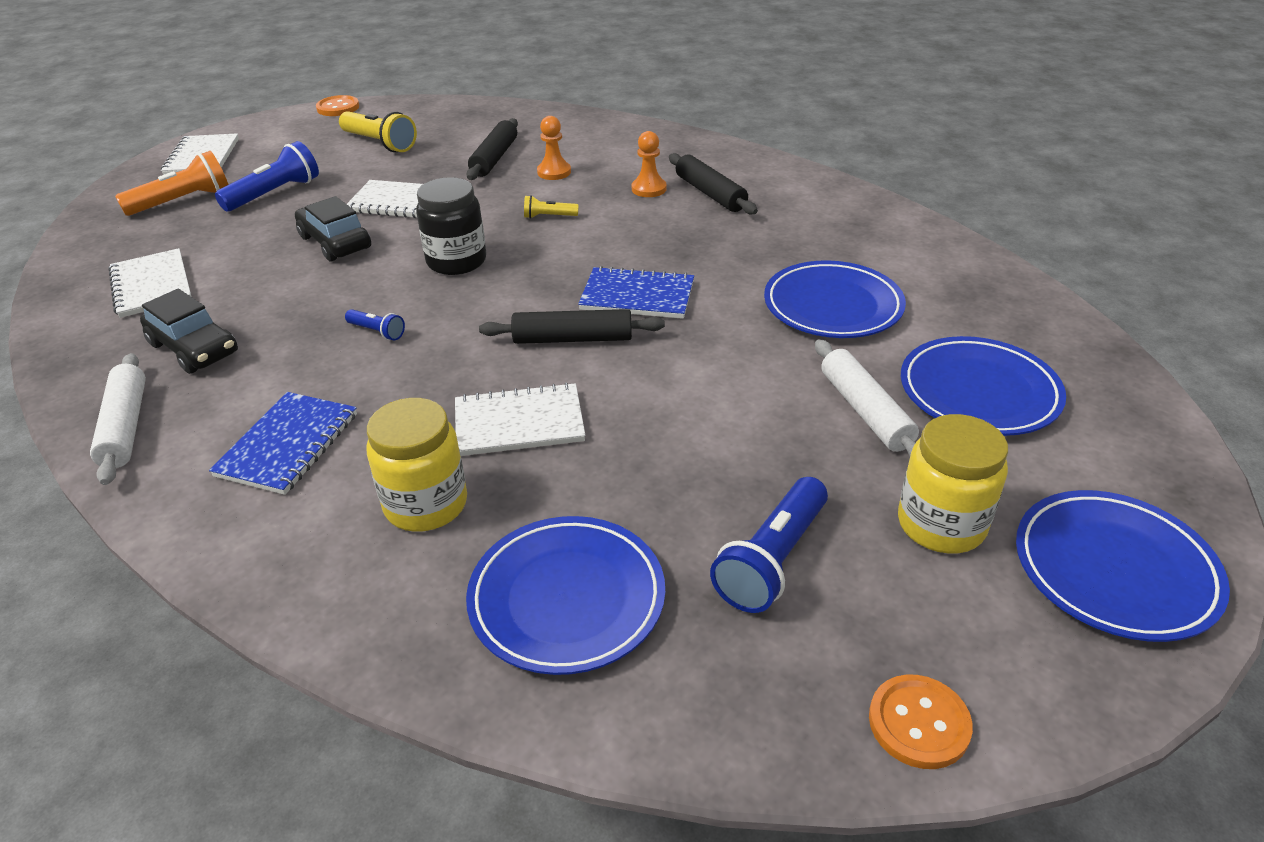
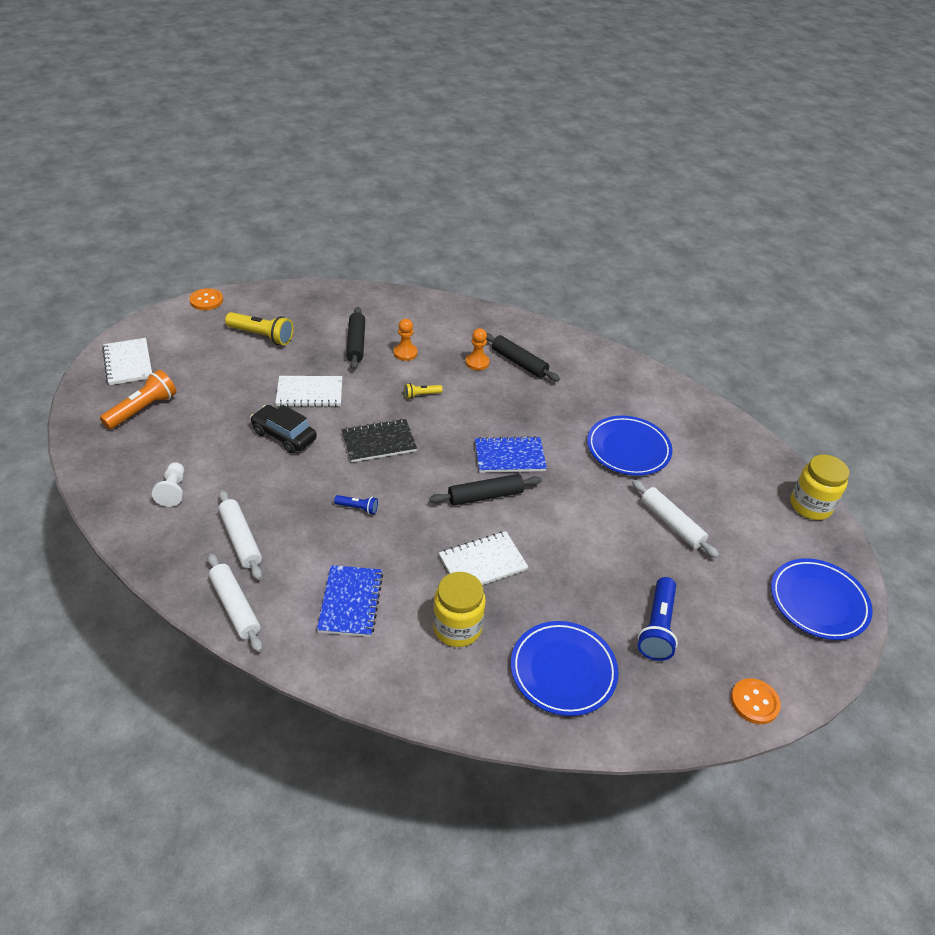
camera: 20 degrees left, 5 degrees up
white notebook [108,248,192,318] -> white pawn [152,462,184,507]
black car [140,289,238,374] -> white rolling pin [218,490,262,580]
blue flashlight [215,141,319,211] -> none
black jar [416,177,486,275] -> black notebook [342,419,417,462]
yellow jar [898,414,1008,554] -> yellow jar moved to [790,454,849,520]
blue plate [901,336,1066,436] -> none

